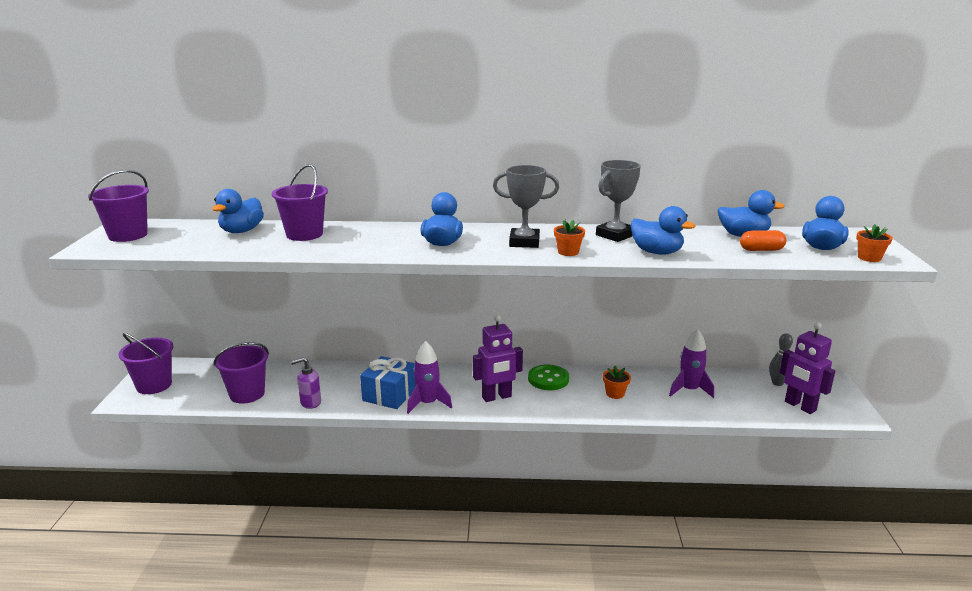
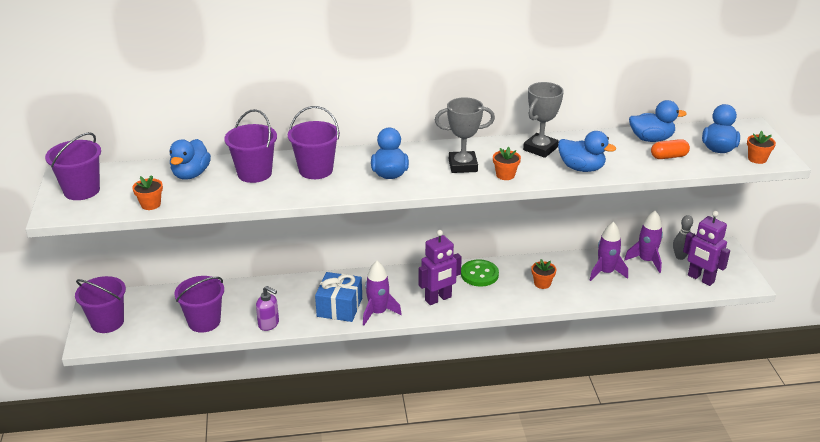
camera: 10 degrees left, 10 degrees up
purple soap dispenser [291,357,321,409] -> purple soap dispenser turned 120 degrees counterclockwise [256,286,279,331]
none -> orange flower pot [132,175,163,210]
none -> purple bucket [288,106,340,179]
none -> purple rocket [624,211,663,273]

